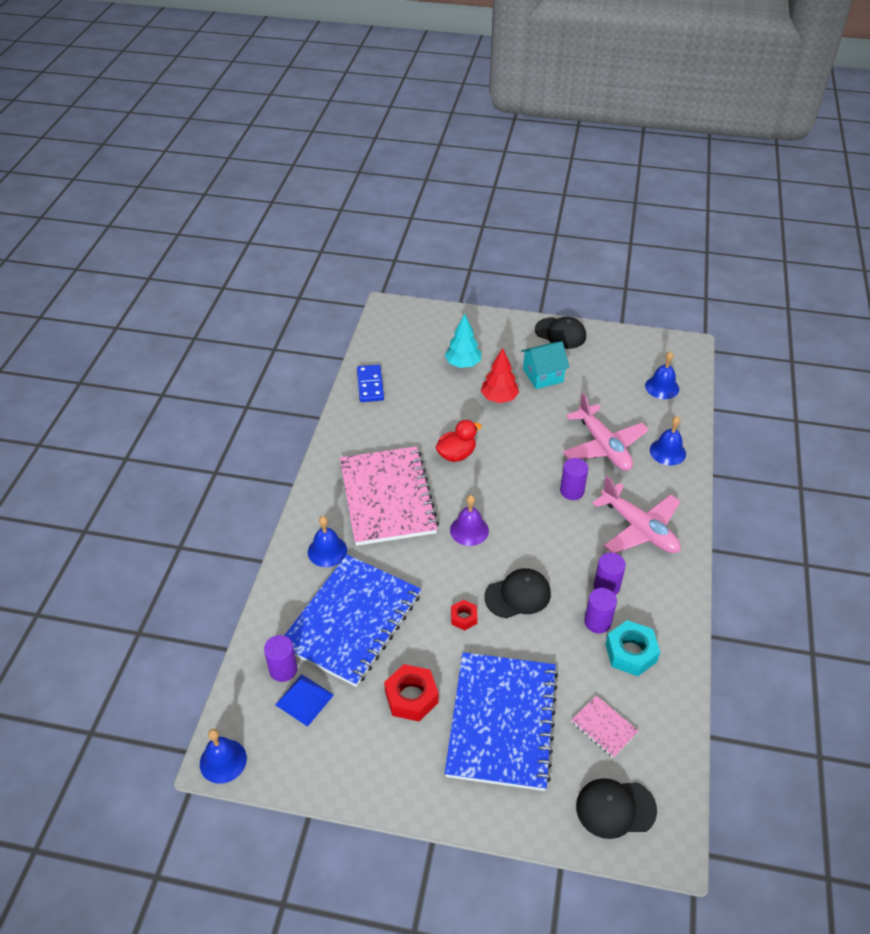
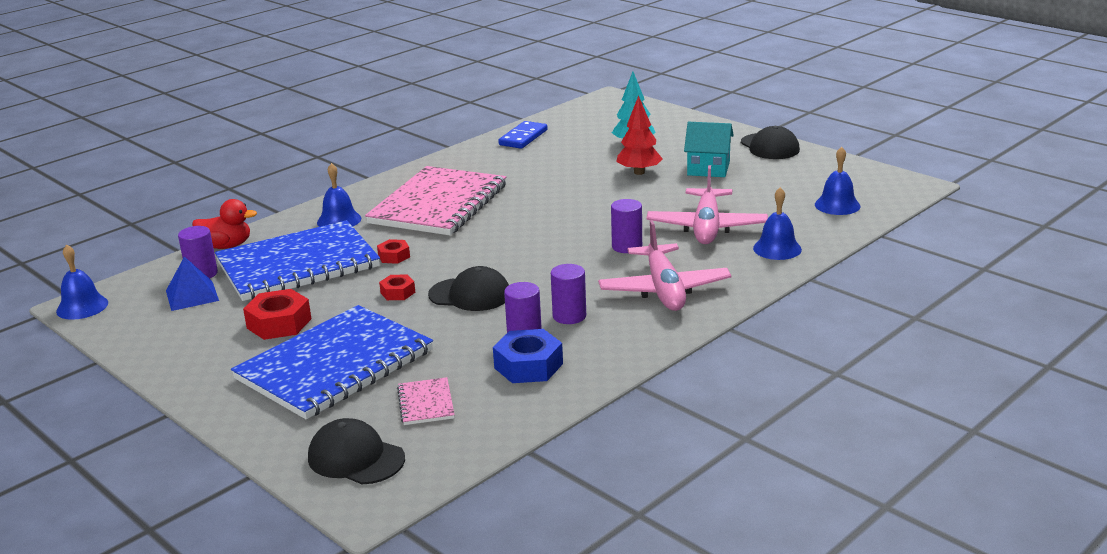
camera: 35 degrees right, 20 degrees down
red duck [436,420,482,462] -> red duck moved to [192,199,257,249]
purple bell [450,495,489,546] -> none
turquoise nut [605,620,660,676] -> blue nut [493,329,563,383]
none -> red nut [377,239,410,264]

